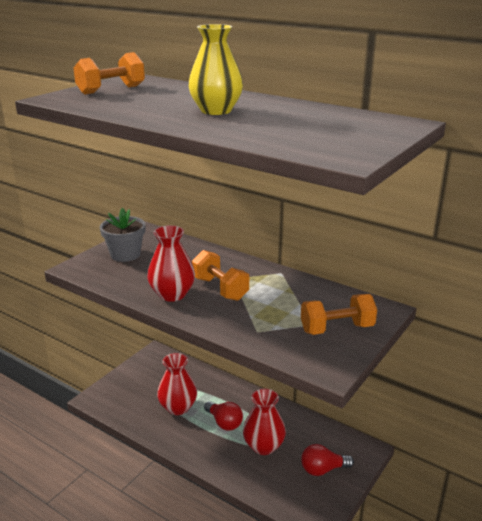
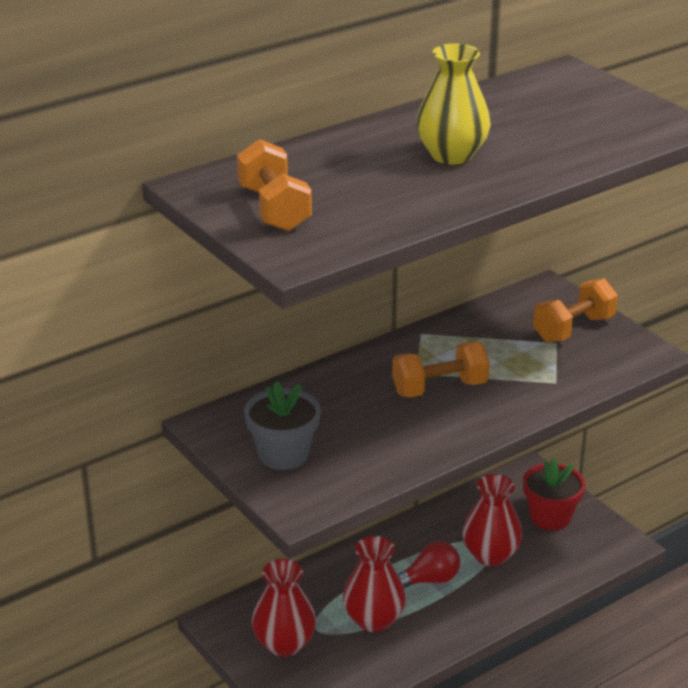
camera: 70 degrees left, 5 degrees up
red vase [147,225,195,302] -> red vase moved to [252,559,316,657]
orange dumbbell [301,294,377,335] -> orange dumbbell turned 45 degrees clockwise [533,279,618,342]
red light bulb [301,444,354,476] -> red flower pot [523,458,585,530]

